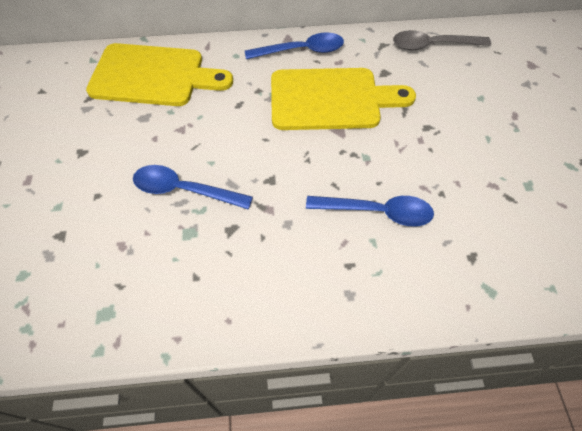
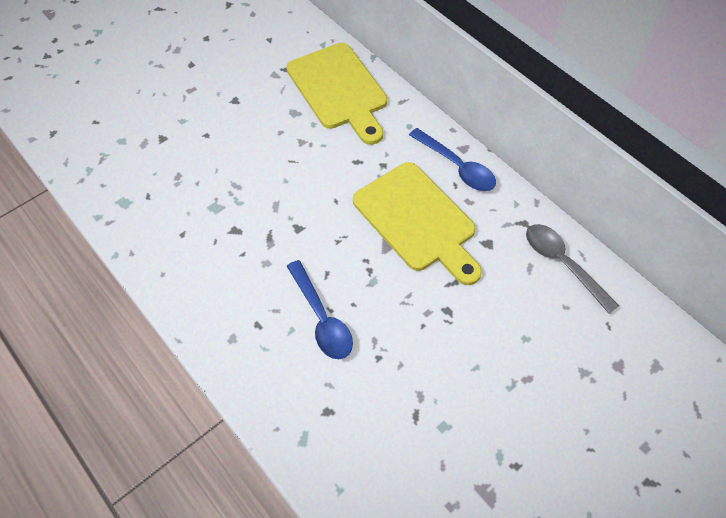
camera: 55 degrees right, 0 degrees up
blue spoon [133,165,253,210] -> none

